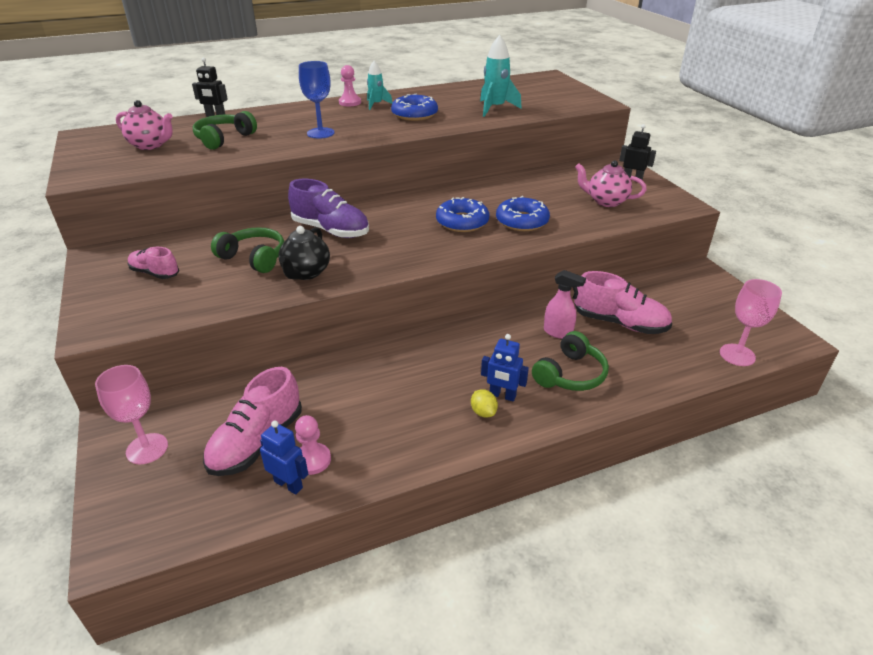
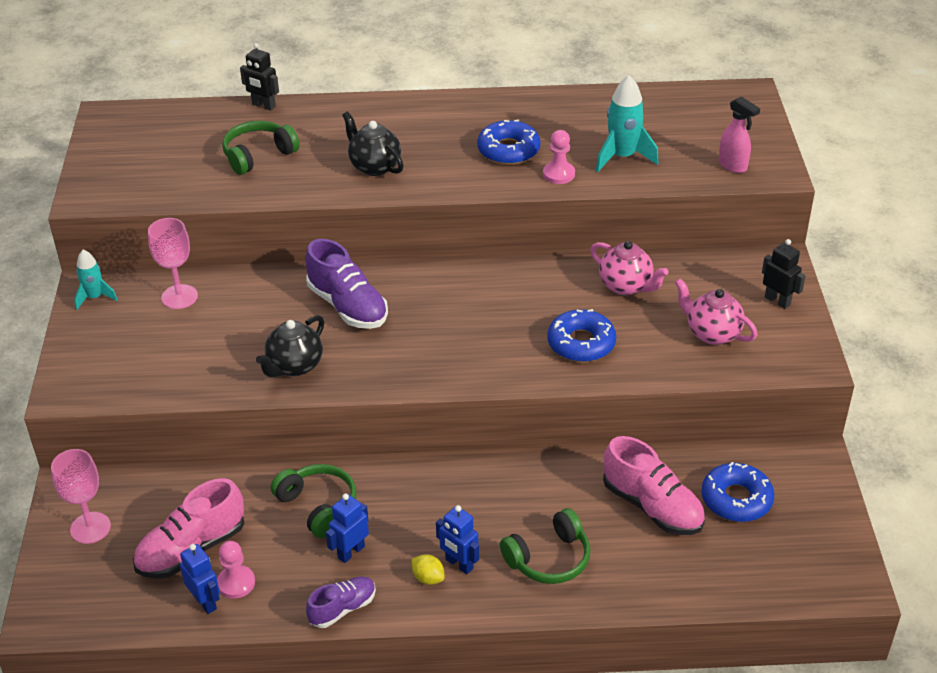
camera: 20 degrees right, 5 degrees up
pink teapot [116,100,173,150] -> pink teapot moved to [590,241,669,295]
pink shoe [127,247,179,279] -> none
green headphones [211,227,284,273] -> green headphones moved to [271,464,356,538]
blue goblet [299,61,335,139] -> black teapot [342,112,404,176]
pink pawn [339,65,361,106] -> pink pawn moved to [543,130,575,184]
turquoise rocket [367,61,392,110] -> turquoise rocket moved to [74,250,118,310]
blue donut [436,197,489,232] -> blue donut moved to [701,462,774,522]
yellow lemon [471,389,498,418] -> yellow lemon turned 45 degrees counterclockwise [412,554,444,585]
pink spray bottle [544,270,586,339] -> pink spray bottle moved to [718,96,760,173]
pink goblet [720,279,782,366] -> pink goblet moved to [148,218,198,309]
none -> purple shoe [306,577,376,628]
none -> blue robot [326,494,369,563]

